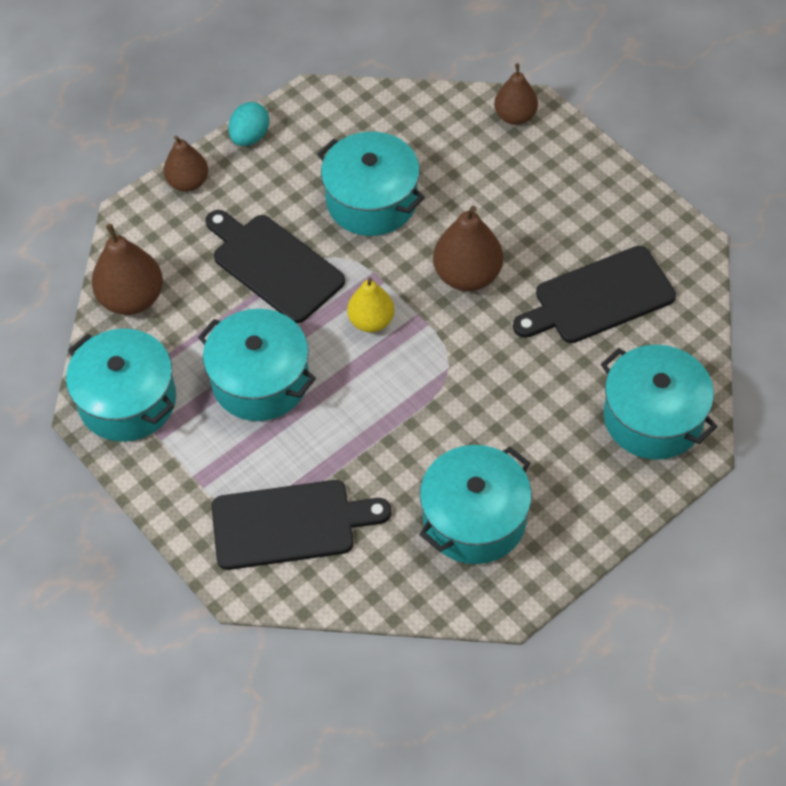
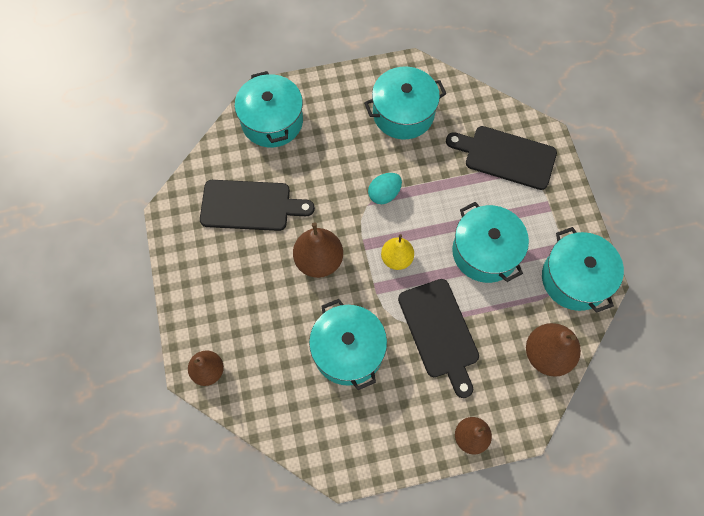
camera: 155 degrees left, 10 degrees up
turquoise egg [228,102,269,146] -> turquoise egg moved to [368,173,402,204]

